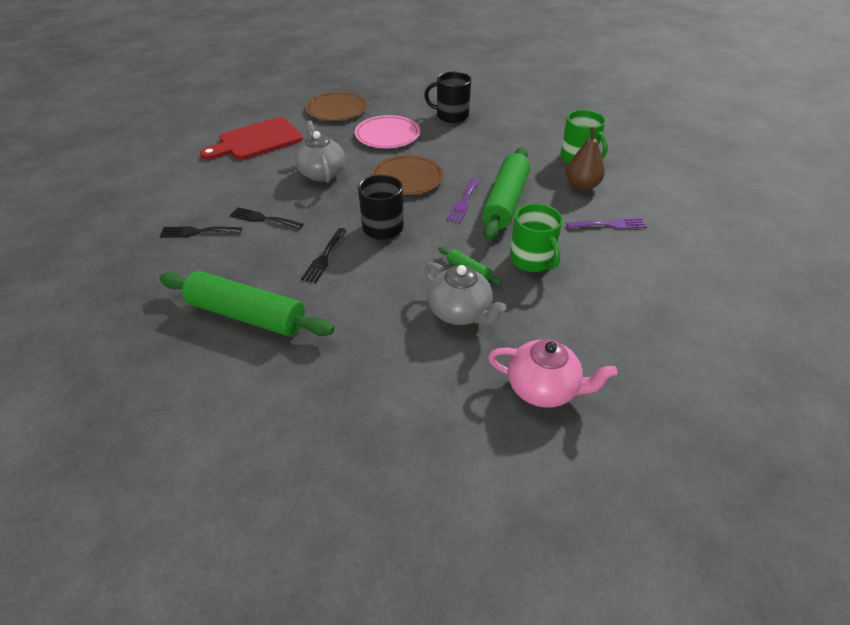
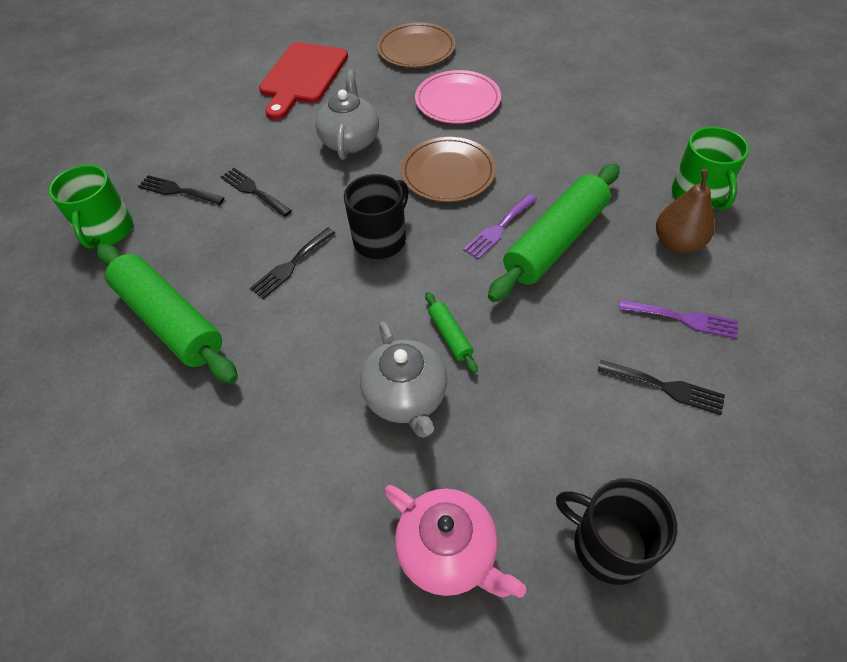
camera: 25 degrees right, 10 degrees up
red cutting board [200,117,303,160] -> red cutting board turned 60 degrees counterclockwise [259,42,348,120]
black mug [424,72,471,123] -> black mug moved to [556,478,677,585]
green mug [510,204,563,272] -> green mug moved to [49,165,133,249]
none -> black fork [597,360,725,415]

